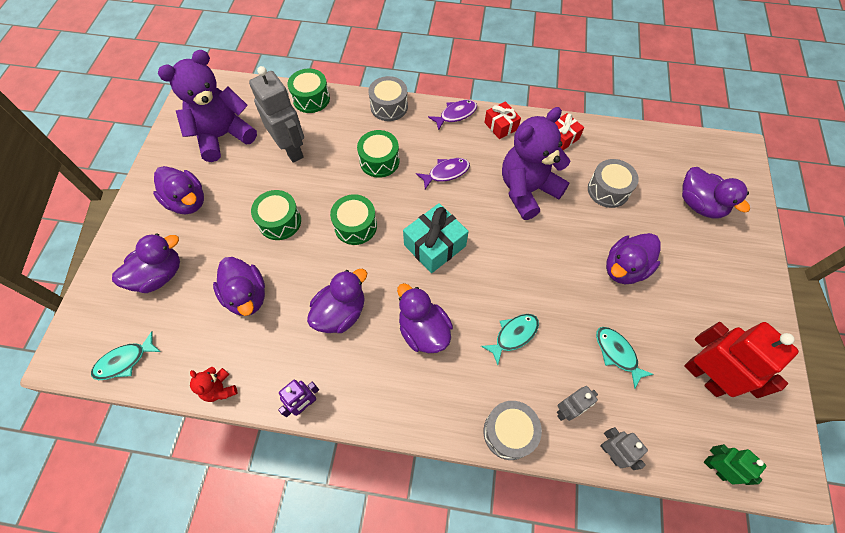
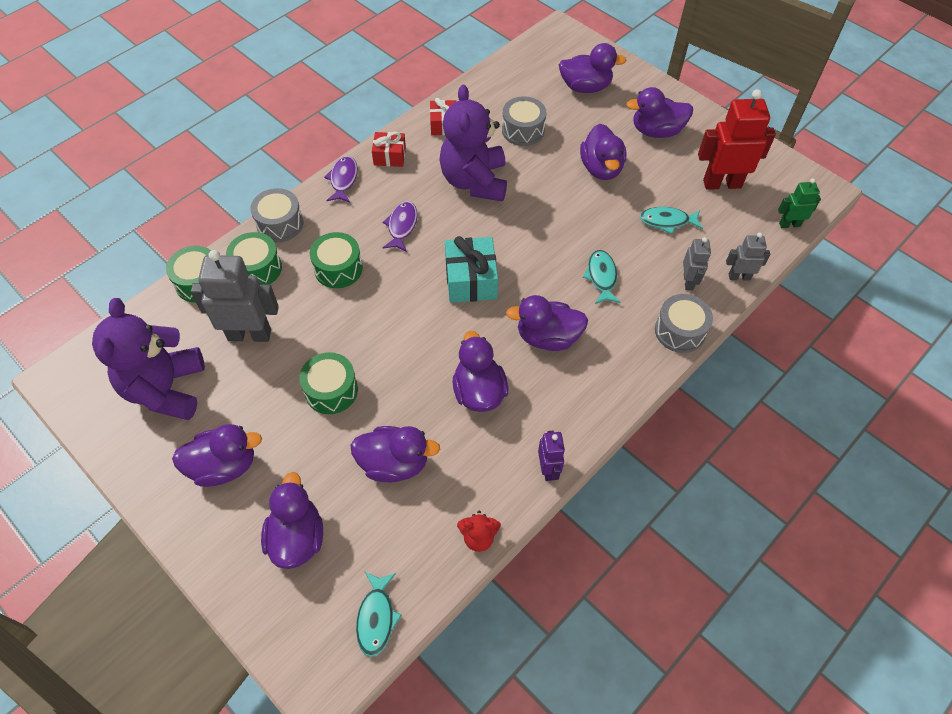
camera: 55 degrees left, 5 degrees down
green drum [330,194,377,245] -> green drum moved to [226,232,282,284]
none -> purple duck [626,87,693,138]

